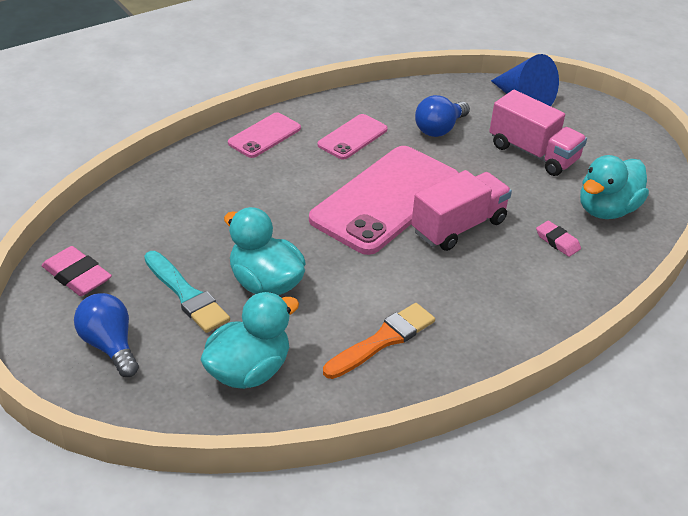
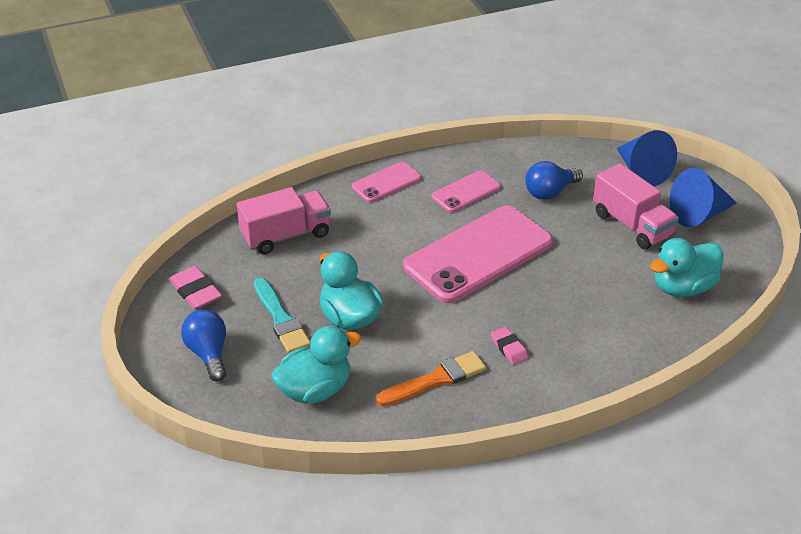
camera: 15 degrees right, 0 degrees up
pink truck [411,170,512,251] -> pink truck moved to [237,187,331,254]
pink eraser [536,221,581,257] -> pink eraser moved to [491,327,528,365]
none -> blue cone [669,168,737,227]

